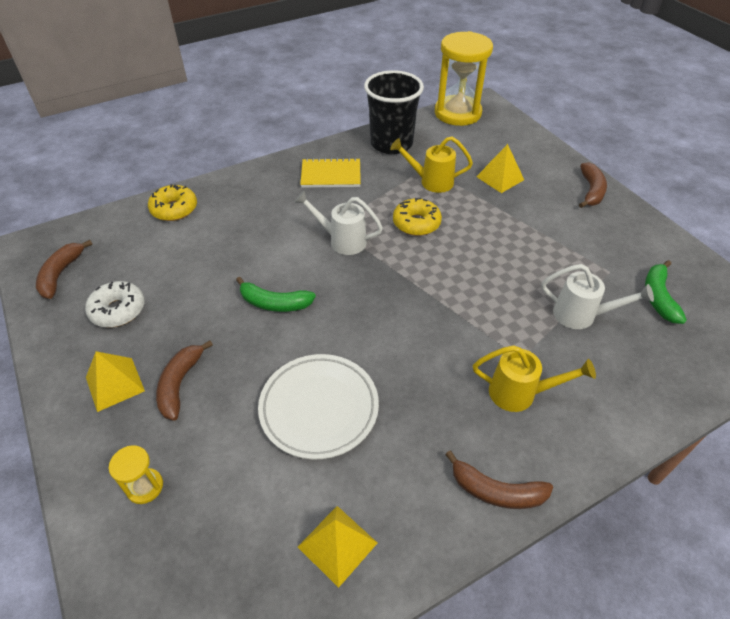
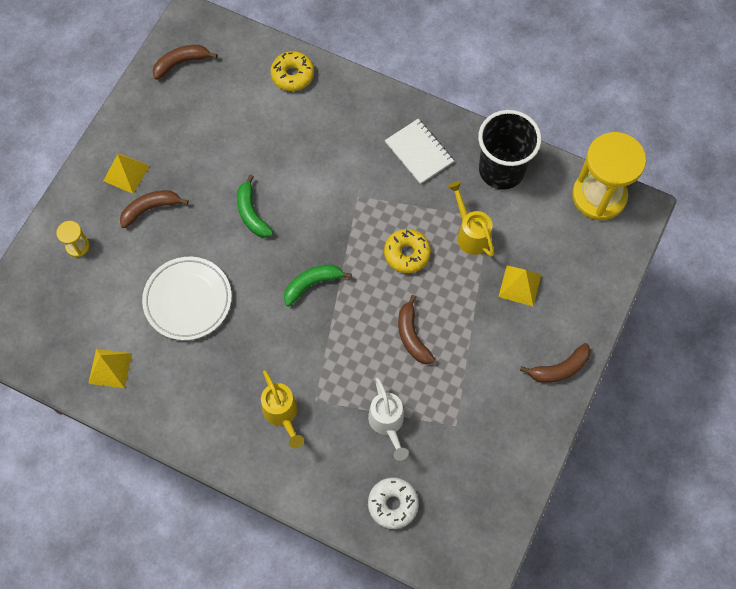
camera: 55 degrees right, 20 degrees up
white donut [85,281,144,328] -> white donut moved to [368,477,419,529]
white watering can [294,191,383,255] -> none
yellow notebook [300,158,361,188] -> white notebook [385,119,454,184]
brown banana [445,451,553,509] -> brown banana moved to [398,295,435,364]
green banana [645,260,687,324] -> green banana moved to [284,264,352,306]

